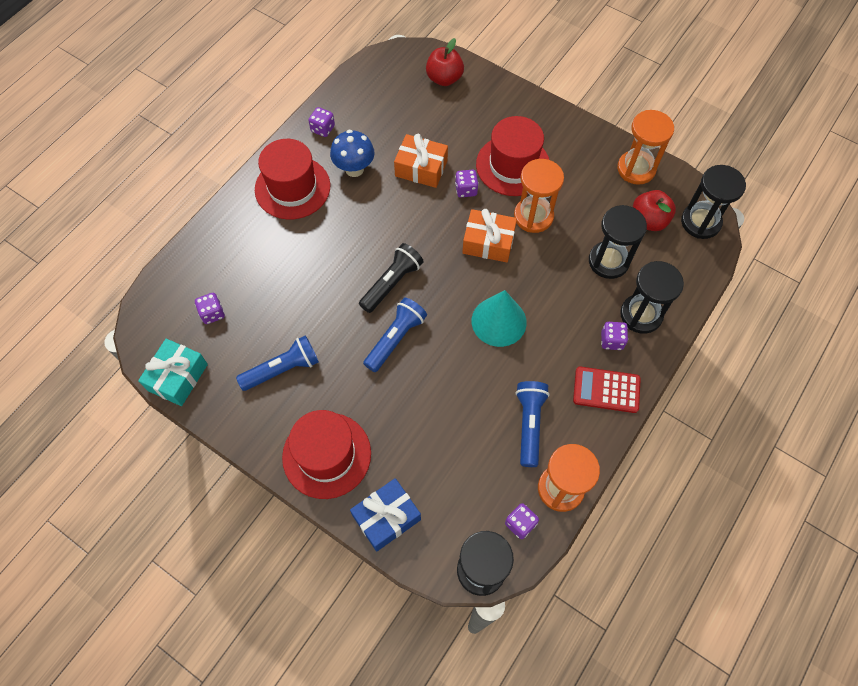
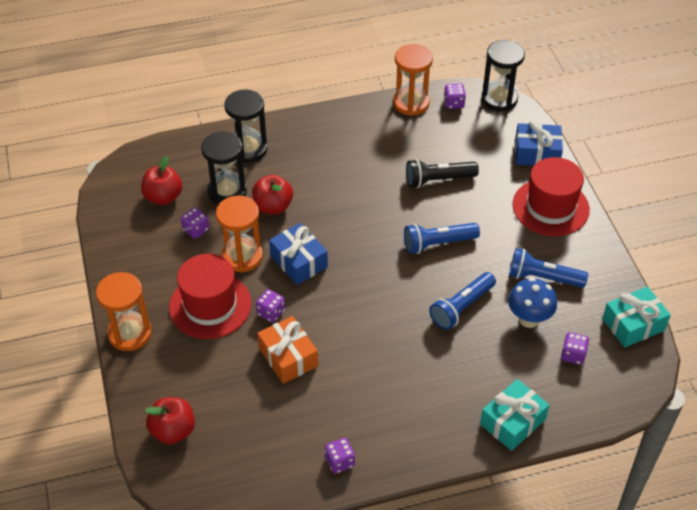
camera: 140 degrees left, 15 degrees down
red hat [255,139,330,220] -> none
blue mushroom [330,130,374,177] -> blue mushroom moved to [508,277,557,328]
black flashlight [359,243,424,313] -> black flashlight moved to [406,159,479,188]
orange gift [462,209,517,262] -> blue gift [269,223,328,285]
turquoise cone [472,290,527,347] -> none
blue flashlight [516,381,549,467] -> blue flashlight moved to [429,272,496,330]
red calculator [573,367,641,413] -> none
purple dice [601,322,628,350] -> purple dice moved to [181,207,209,239]
orange hourglass [617,110,674,185] -> orange hourglass moved to [96,272,152,351]
black hourglass [681,165,746,239] -> none
none -> red apple [252,174,293,214]
none -> turquoise gift [480,379,549,451]

